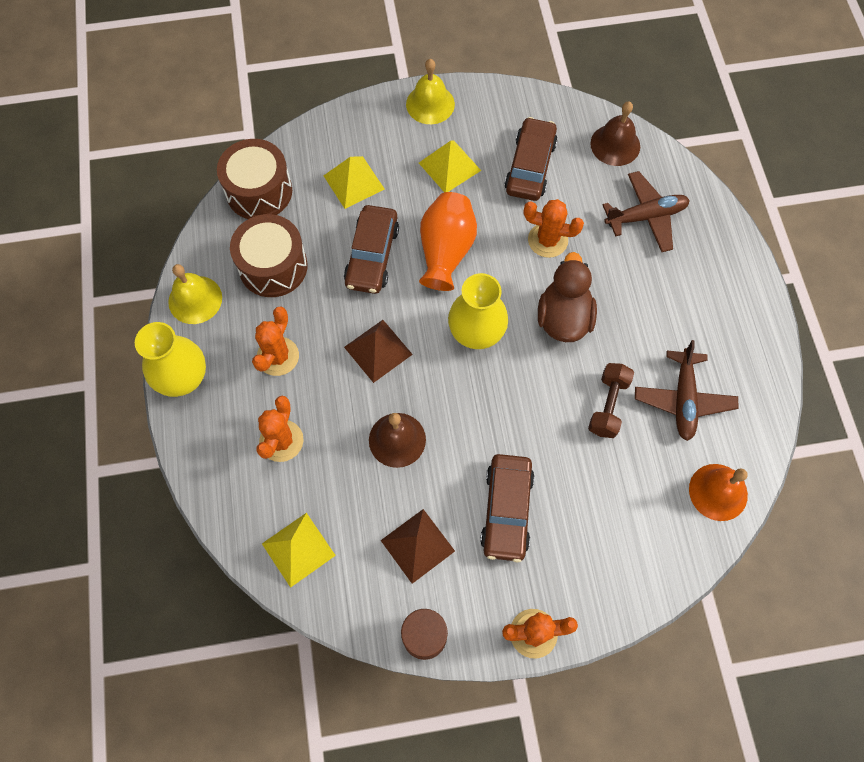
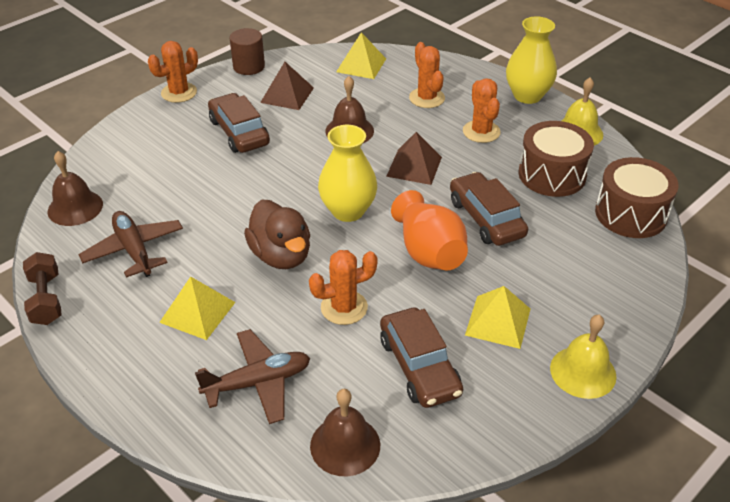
camera: 145 degrees right, 25 degrees down
yellow pyramid [323,156,384,209] -> yellow pyramid moved to [159,277,235,340]
brown dumbbell [588,363,634,438] -> brown dumbbell moved to [23,252,62,325]
brown plane [603,171,690,252] -> brown plane turned 150 degrees counterclockwise [195,329,310,424]
orange bell [689,464,748,521] -> brown bell [48,151,103,226]

